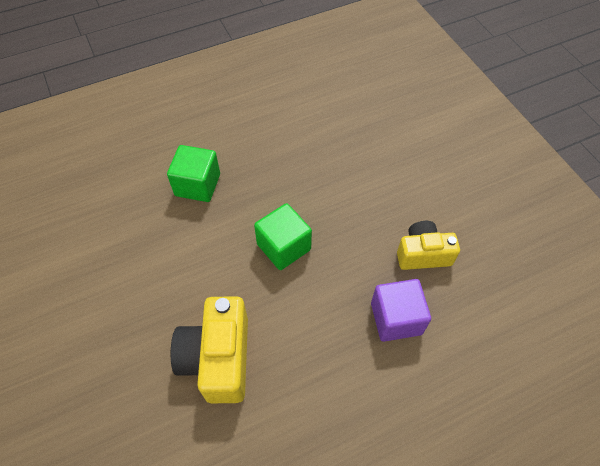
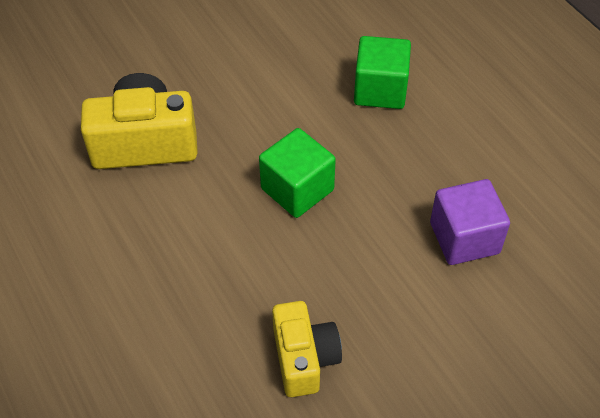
camera: 85 degrees right, 5 degrees down
purple cube [371,279,431,342] -> purple cube moved to [430,179,510,265]

